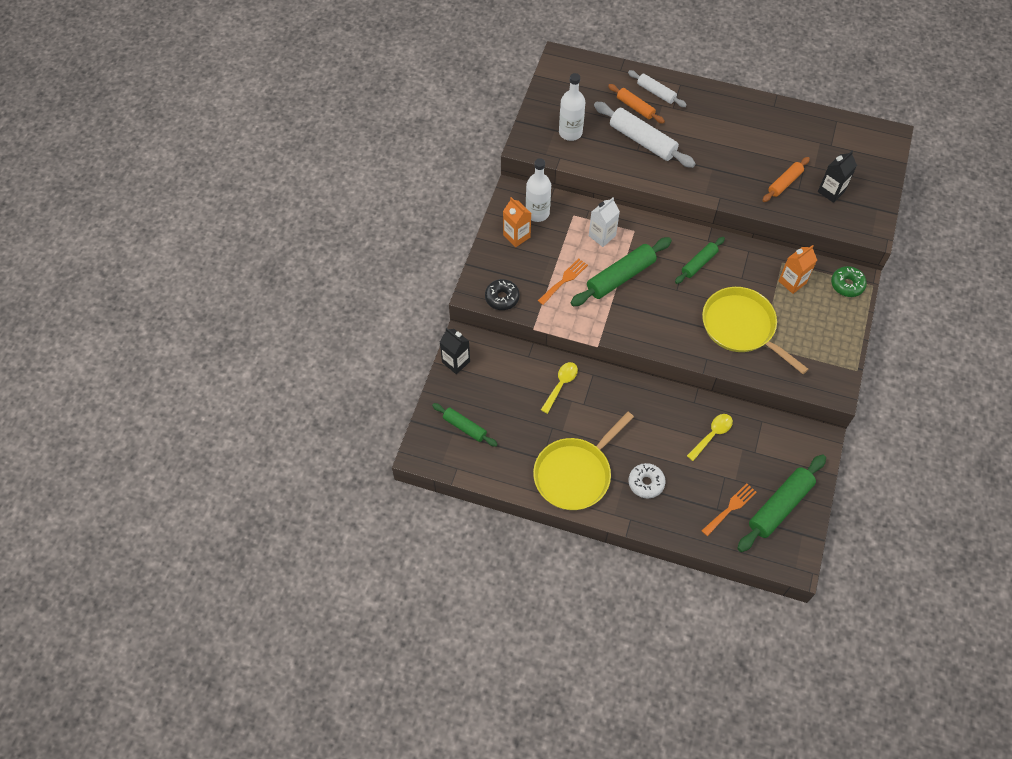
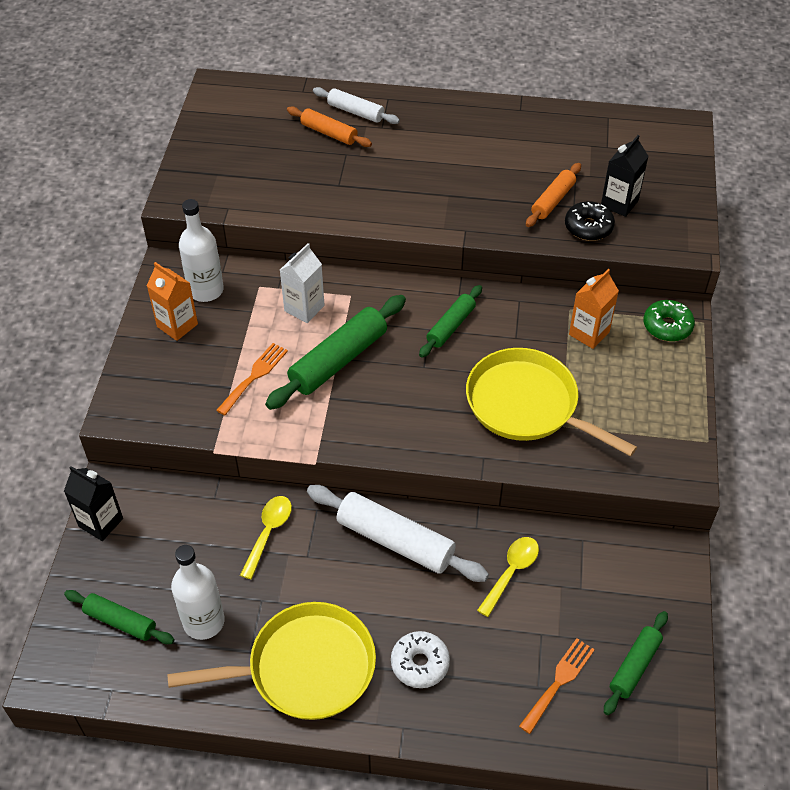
camera: 10 degrees left, 10 degrees down
black donut [485,279,520,310] -> black donut moved to [565,201,615,241]
yellow pan [533,412,634,510] -> yellow pan turned 135 degrees counterclockwise [167,602,376,720]
white bottle [559,73,585,141] -> white bottle moved to [171,545,225,640]
white rolling pin [594,102,696,168] -> white rolling pin moved to [307,485,489,582]
green rolling pin [737,454,826,552] -> green rolling pin [604,611,668,715], size x0.59

